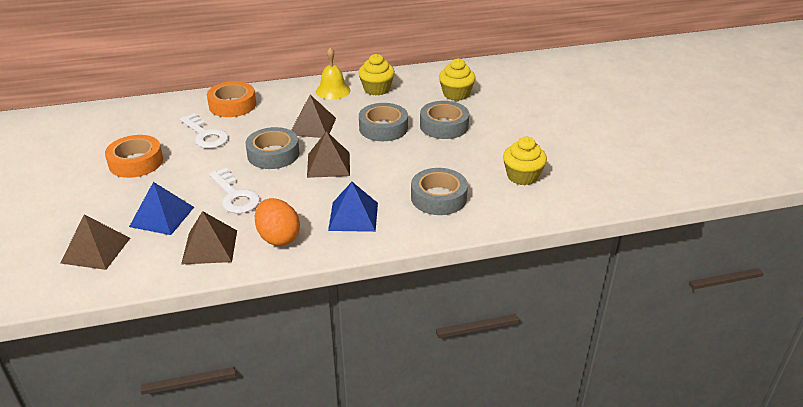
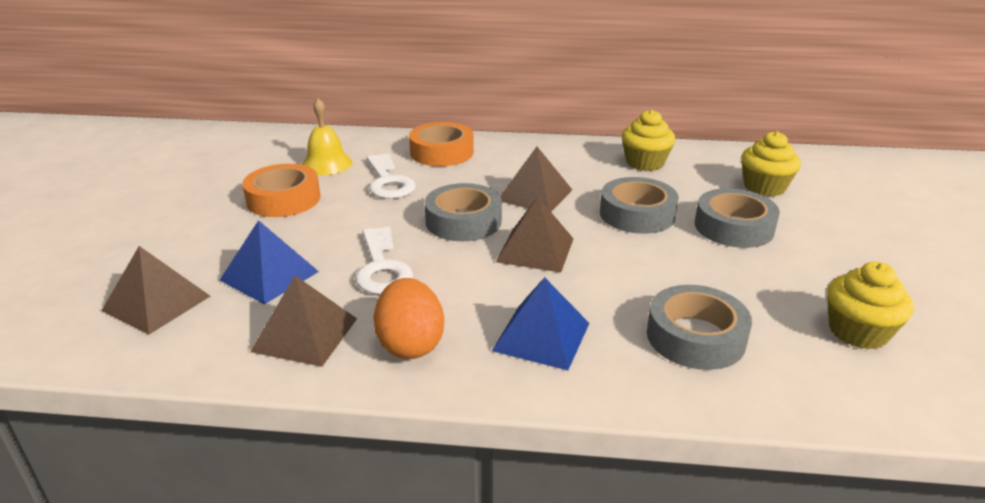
camera: 20 degrees right, 5 degrees down
yellow bell [316,47,350,99] -> yellow bell moved to [301,98,352,175]

